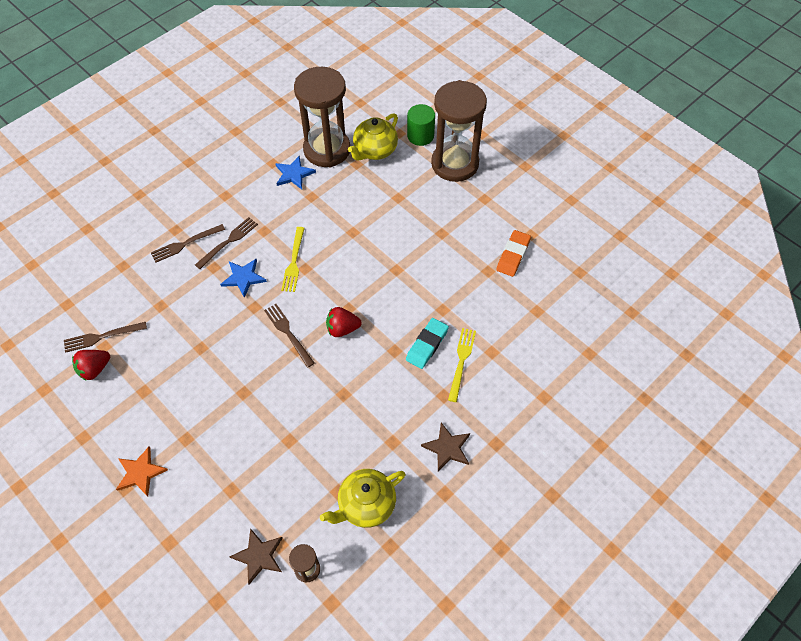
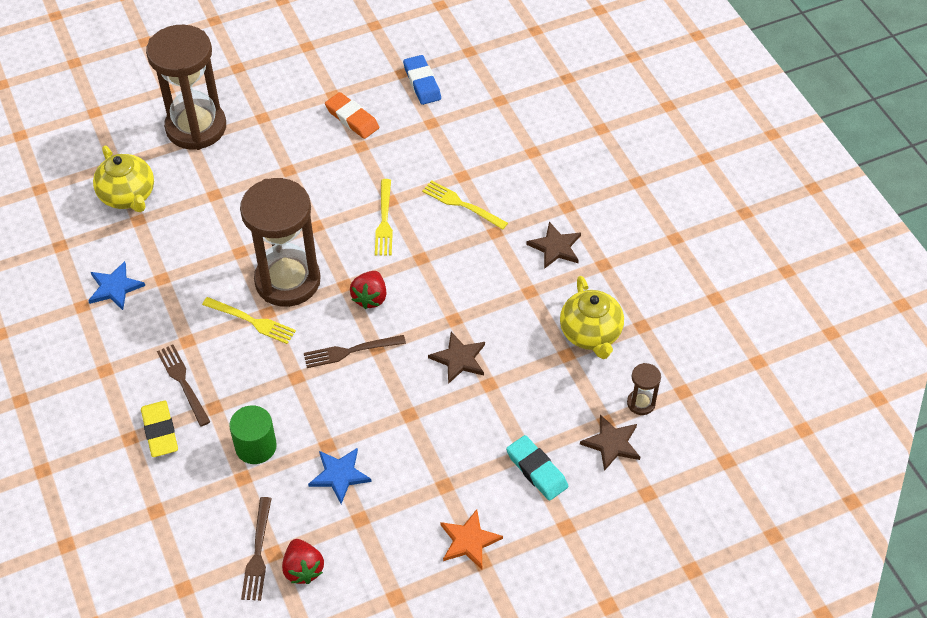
camera: 70 degrees left, 5 degrees down
brown fork [151,224,225,263] -> yellow eraser [141,401,178,457]
blue star [220,259,267,298] -> blue star moved to [308,448,372,504]
brown hourglass [294,67,350,167] -> brown hourglass moved to [240,178,321,307]
turquoise eraser [406,318,449,369] -> turquoise eraser moved to [506,435,568,501]
green cylinder [407,104,435,146] -> green cylinder moved to [229,405,277,464]
none -> yellow fork [375,179,393,255]
none -> blue eraser [403,55,441,105]
none -> brown star [428,332,485,384]

